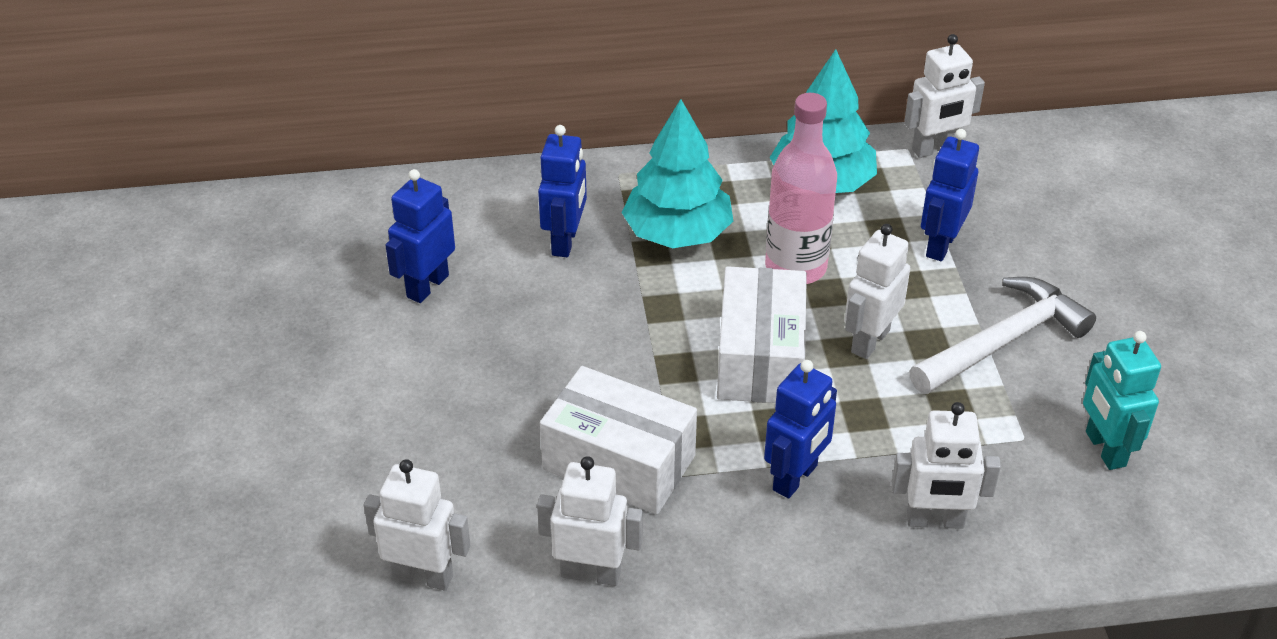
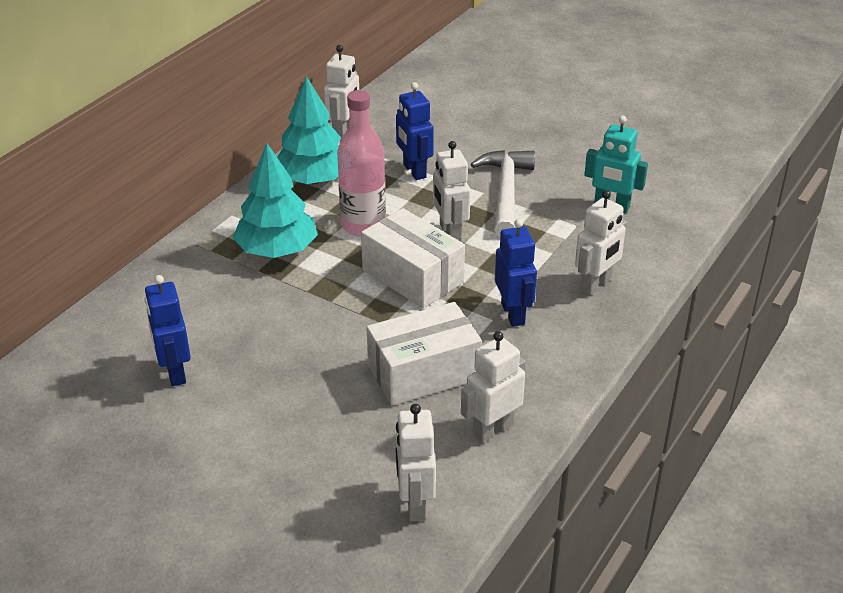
camera: 50 degrees left, 5 degrees down
white robot [364,459,471,591] -> white robot turned 60 degrees counterclockwise [396,404,436,521]
blue robot [538,125,587,257] -> none

